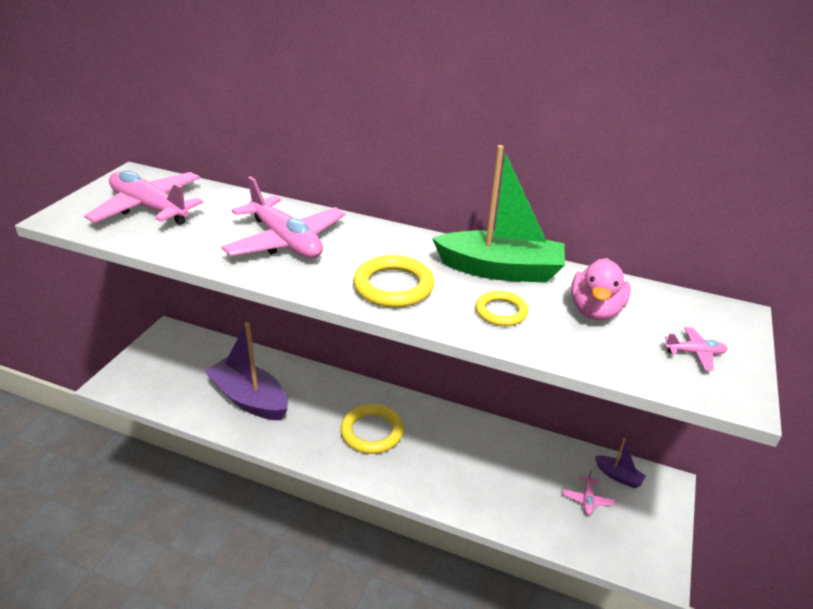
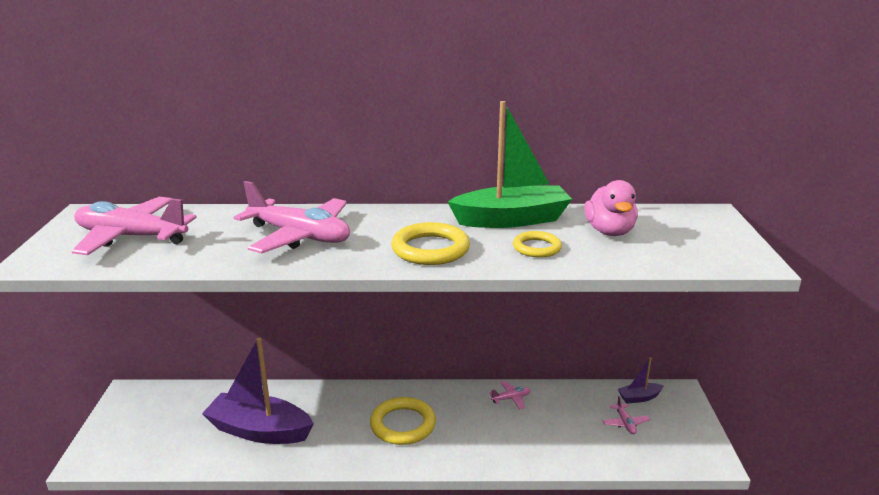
camera: 20 degrees left, 10 degrees down
purple boat [595,438,646,488] -> purple boat turned 150 degrees clockwise [618,357,663,404]
pink plane [665,327,728,371] -> pink plane moved to [489,381,530,409]

